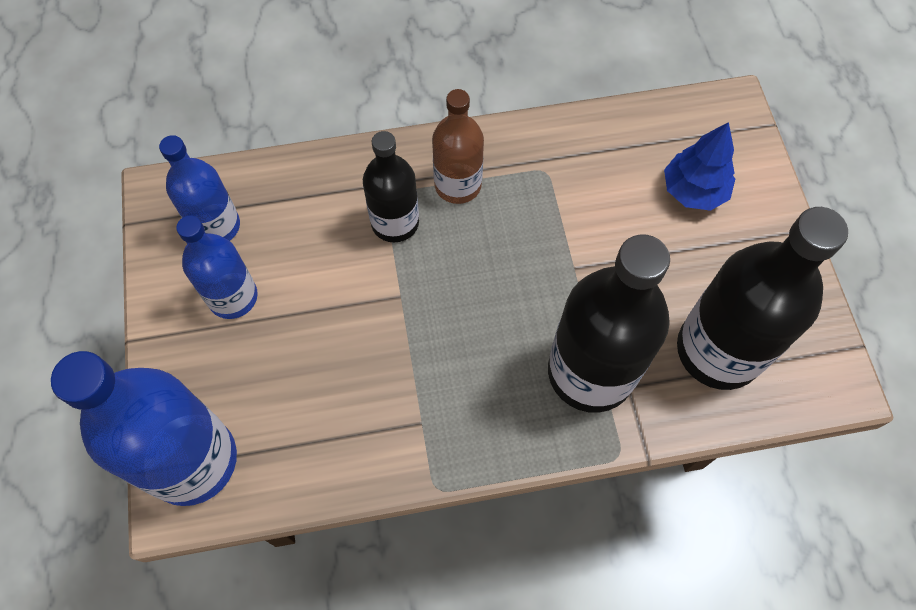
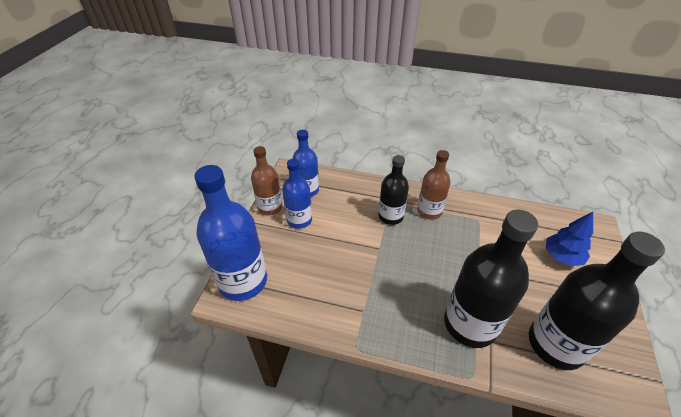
camera: 25 degrees right, 20 degrees down
none -> brown bottle [251,146,282,215]

